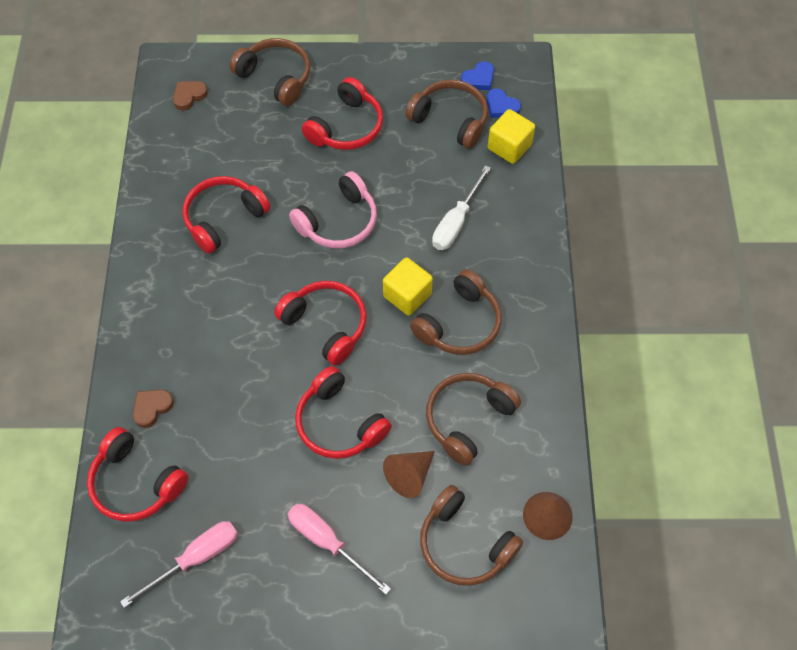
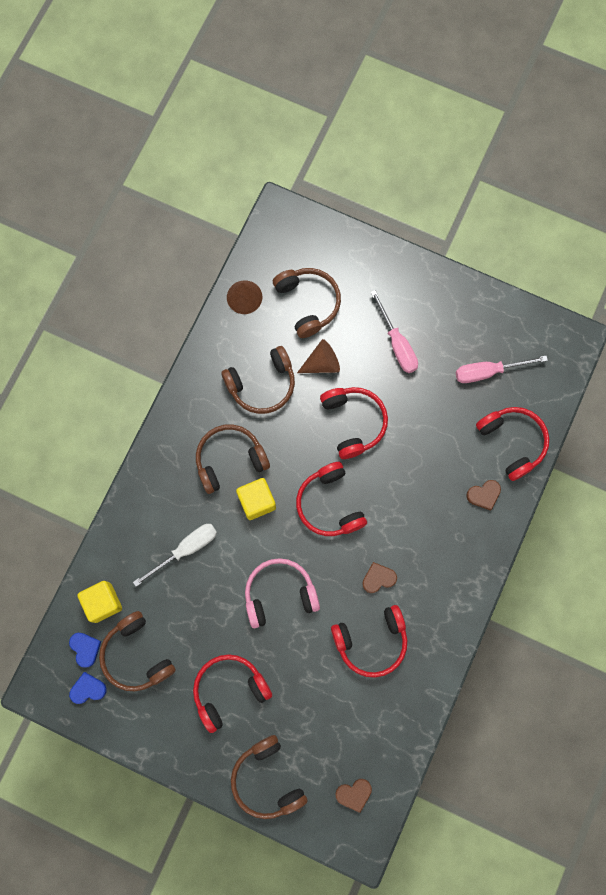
camera: 155 degrees left, 15 degrees up
none -> brown heart [362,562,397,593]

